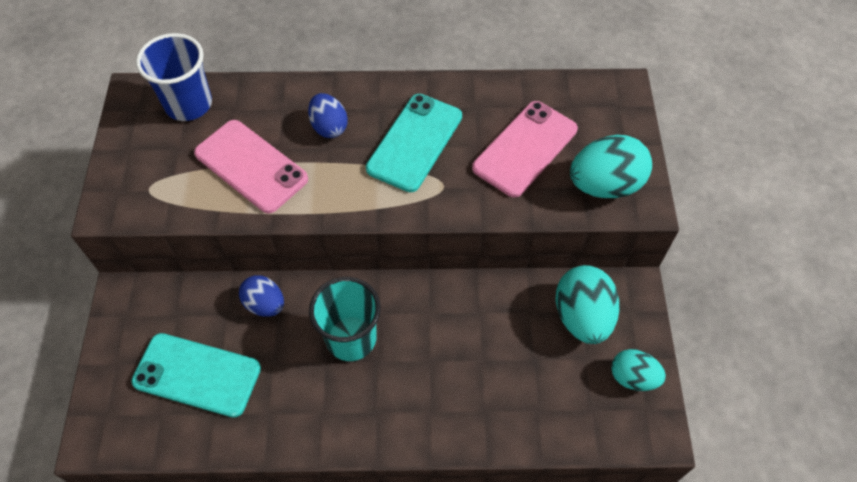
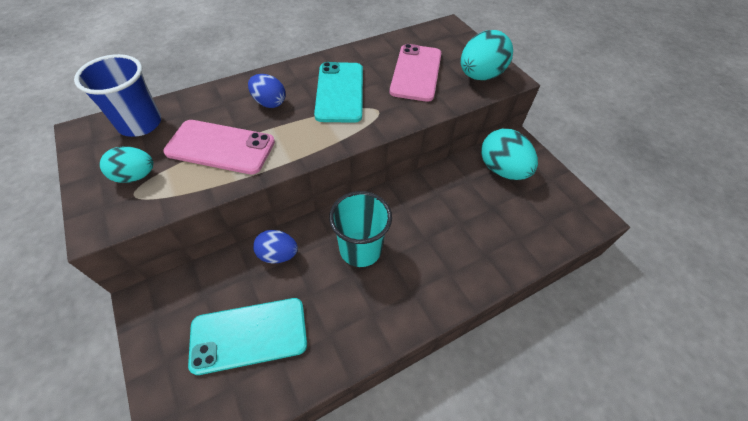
camera: 30 degrees left, 5 degrees down
turquoise egg [611,349,666,391] -> turquoise egg moved to [100,146,153,183]

